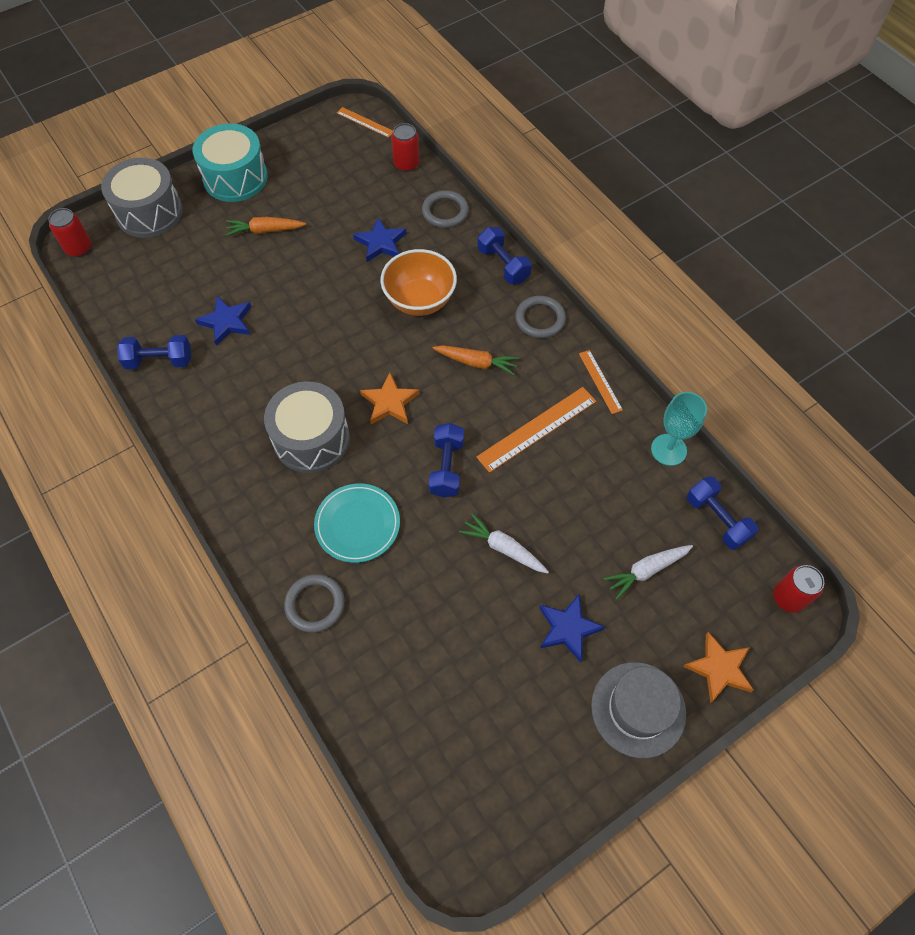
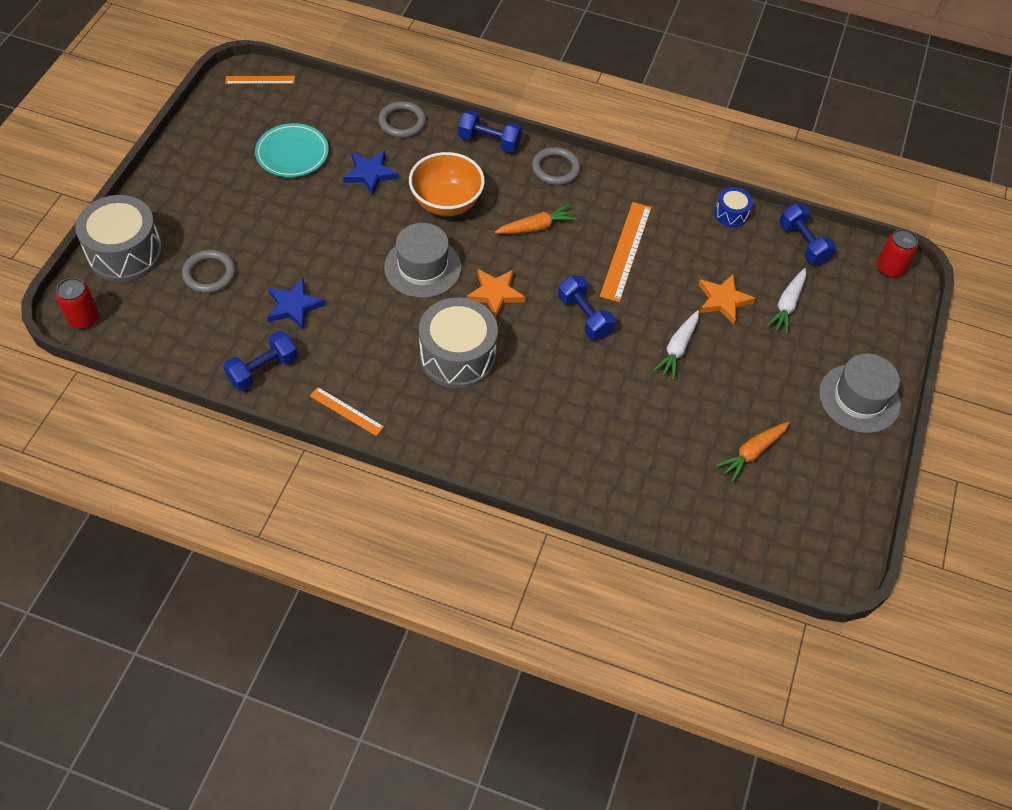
camera: 40 degrees left, 5 degrees down
turquoise drum [193,123,268,202] -> none
orange carrot [226,217,306,236] -> orange carrot moved to [715,422,789,482]
grey ring [284,574,345,633] -> grey ring moved to [182,250,236,293]
turquoise plate [314,484,400,563] -> turquoise plate moved to [255,123,329,177]
red can [391,123,419,172] -> none
white carrot [459,513,549,573] -> white carrot turned 60 degrees counterclockwise [653,310,699,380]
blue star [539,595,605,663] -> none
orange ruler [579,350,623,414] -> orange ruler moved to [310,387,384,436]
turquoise goblet [651,392,707,466] -> blue drum [714,187,753,227]
orange star [683,632,754,703] -> orange star moved to [698,274,756,325]
blue dumbbell [687,476,759,550] -> blue dumbbell turned 45 degrees clockwise [779,203,836,265]
none -> grey hat [384,223,461,298]

